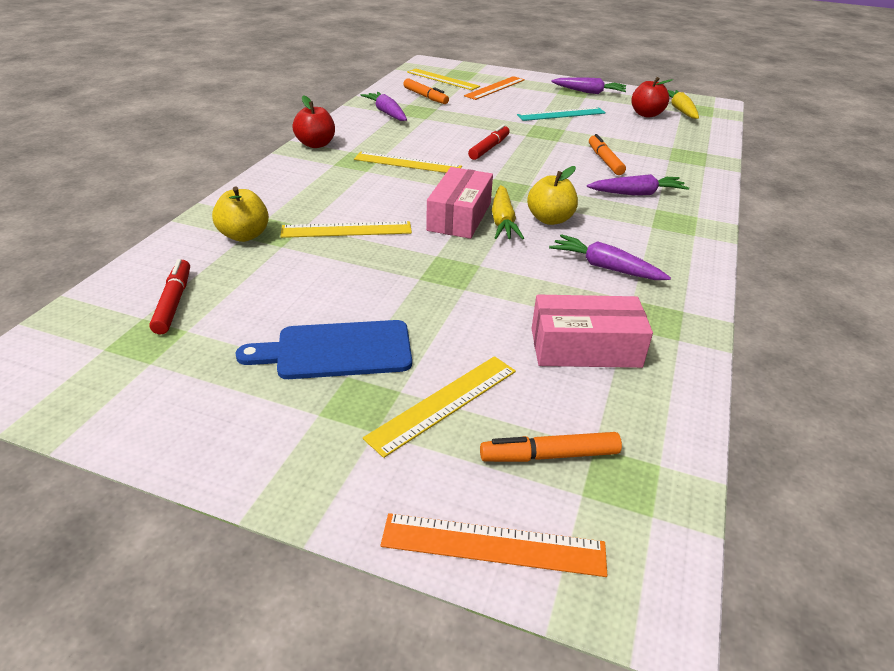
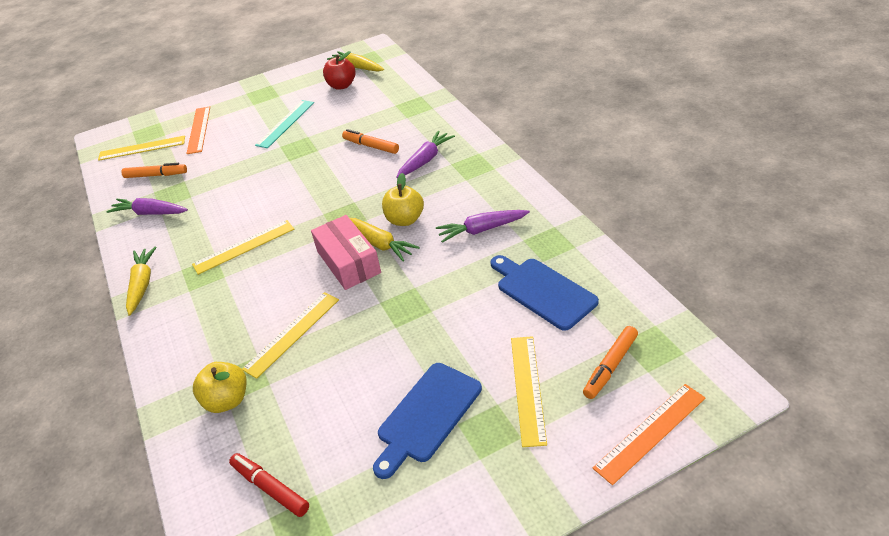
camera: 40 degrees left, 5 degrees up
red apple [292,95,335,148] -> yellow carrot [126,247,156,316]
red marker [468,124,509,160] -> none
pink box [532,295,653,368] -> blue cutting board [490,255,599,331]
purple carrot [551,77,626,94] -> none

